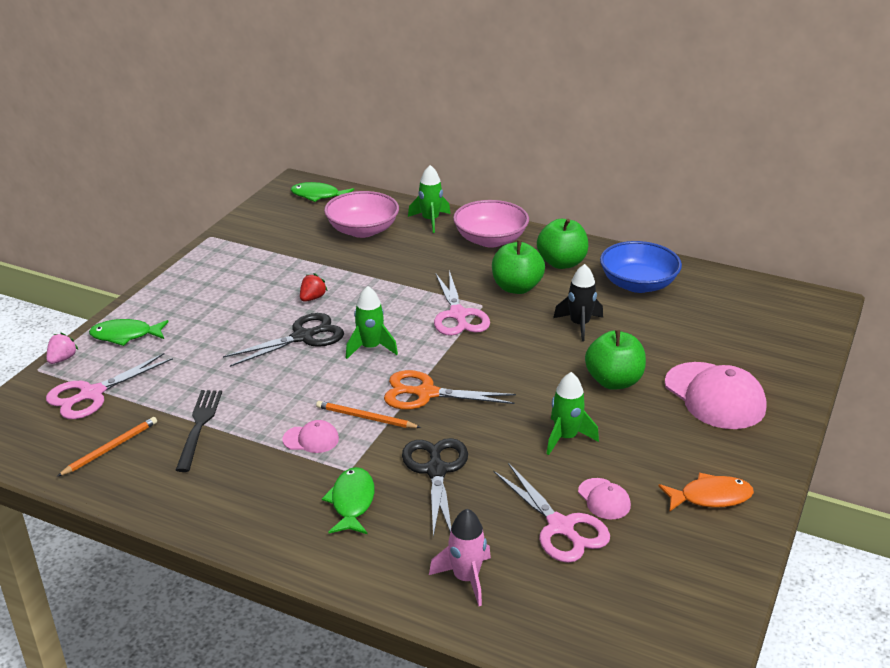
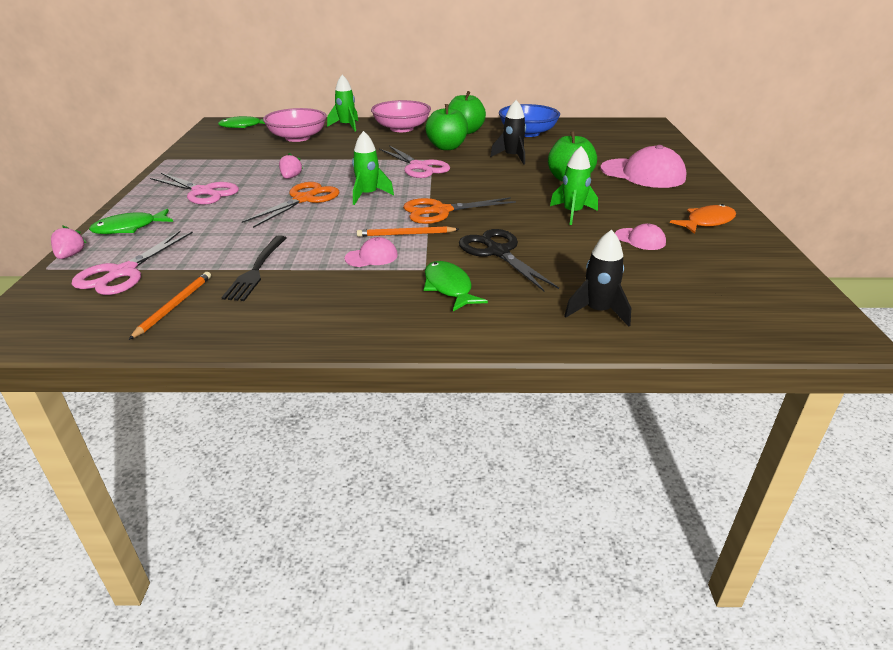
camera: 25 degrees left, 0 degrees up
black fork [176,390,222,472] -> black fork turned 150 degrees counterclockwise [221,235,286,301]
black scissors [223,313,344,367] -> orange scissors [242,182,339,228]
red strawberry [300,273,328,302] -> pink strawberry [279,153,303,179]
pink rocket [429,509,491,606] -> black rocket [564,230,631,326]
pink scissors [493,463,610,563] -> pink scissors moved to [150,173,239,205]

